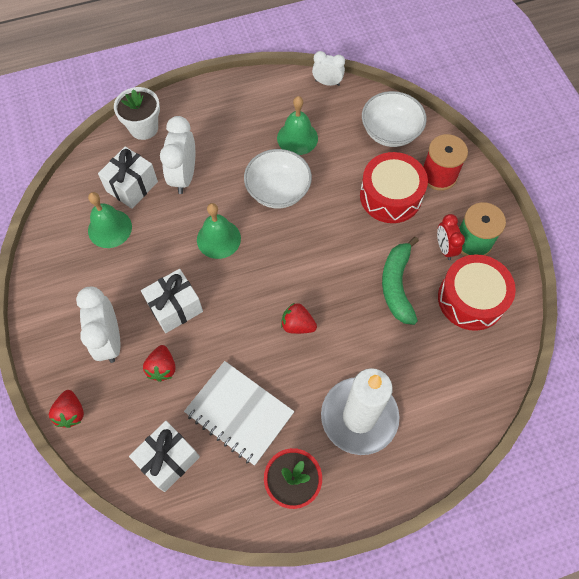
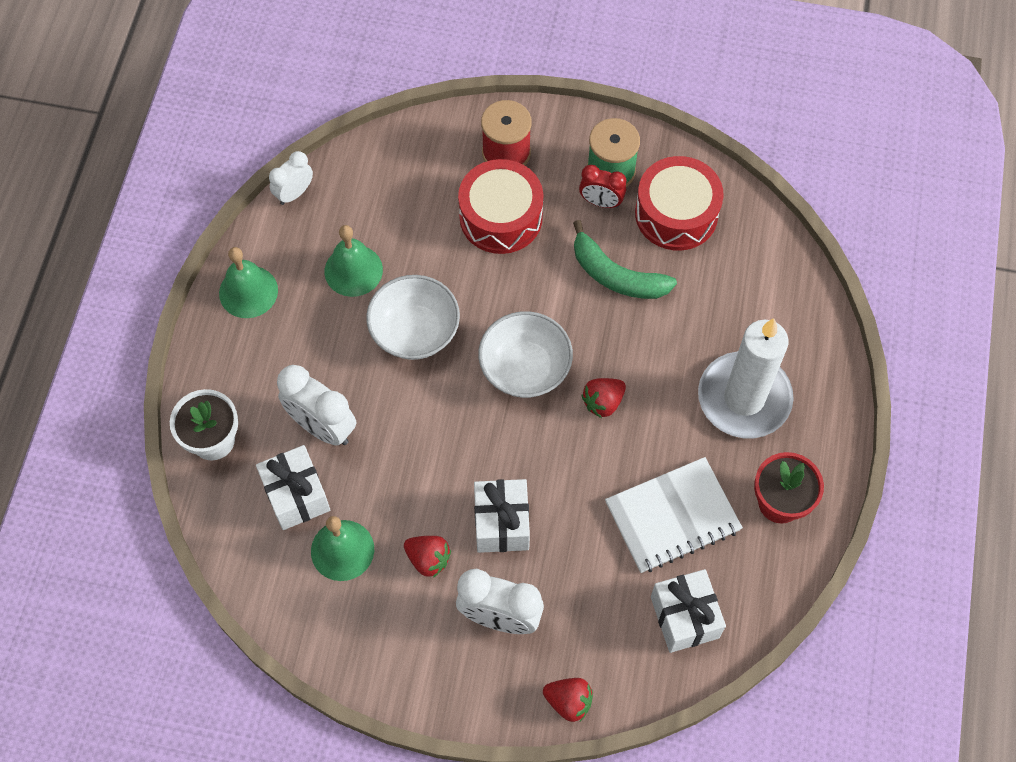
camera: 60 degrees left, 0 degrees up
red strawberry [143,345,176,382] -> red strawberry moved to [404,536,451,578]
green bell [197,203,241,259] -> green bell moved to [219,247,278,318]
white bowl [362,91,427,147] -> white bowl moved to [479,311,573,398]

